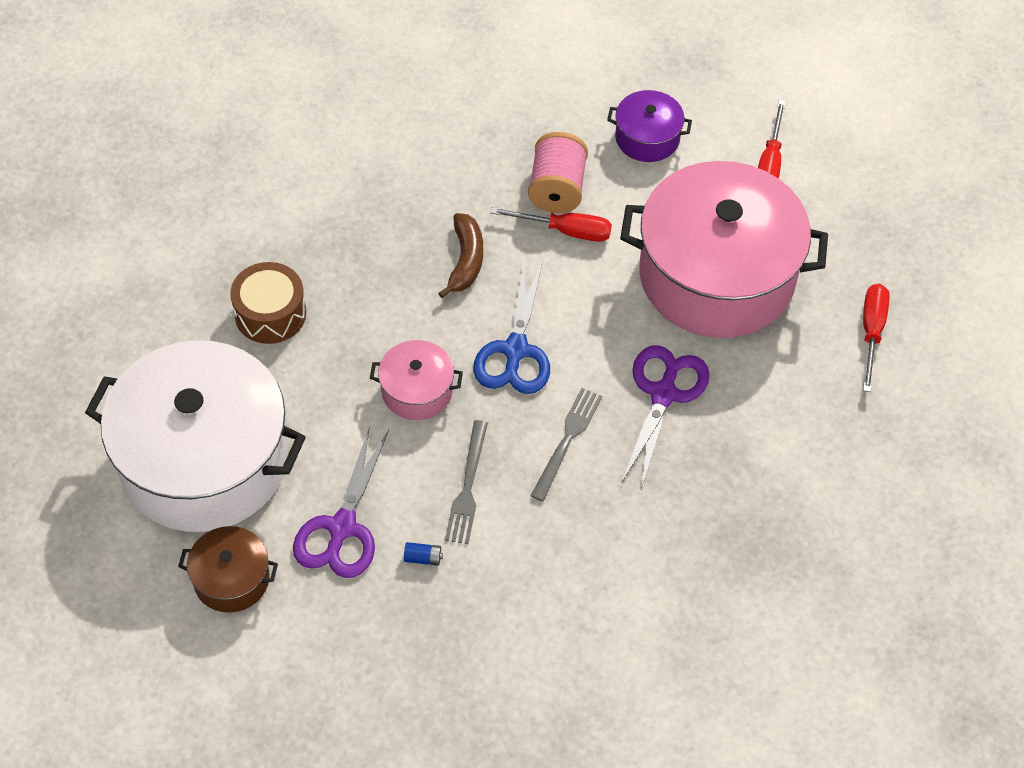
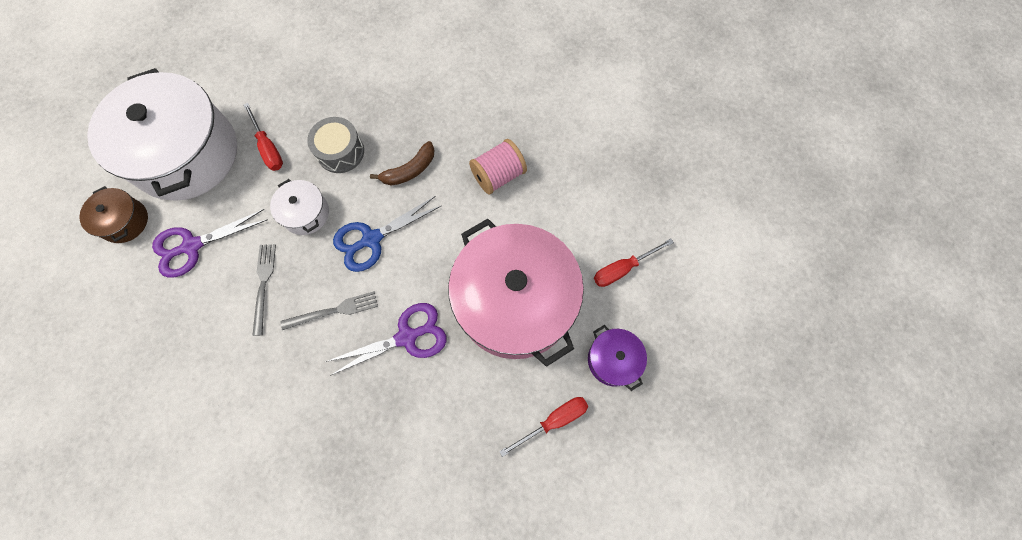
camera: 50 degrees right, 15 degrees up
brown drum [230,262,306,344] -> none
pink pot [370,340,463,420] -> white pot [270,179,329,235]
blue battery [404,542,443,566] -> none
grey fork [445,420,488,544] -> grey fork turned 120 degrees clockwise [252,244,276,336]
red screwdriver [490,207,612,242] -> red screwdriver moved to [243,103,283,171]
purple pot [607,90,692,162] -> purple pot moved to [588,325,647,391]
none -> grey drum [307,117,364,173]

